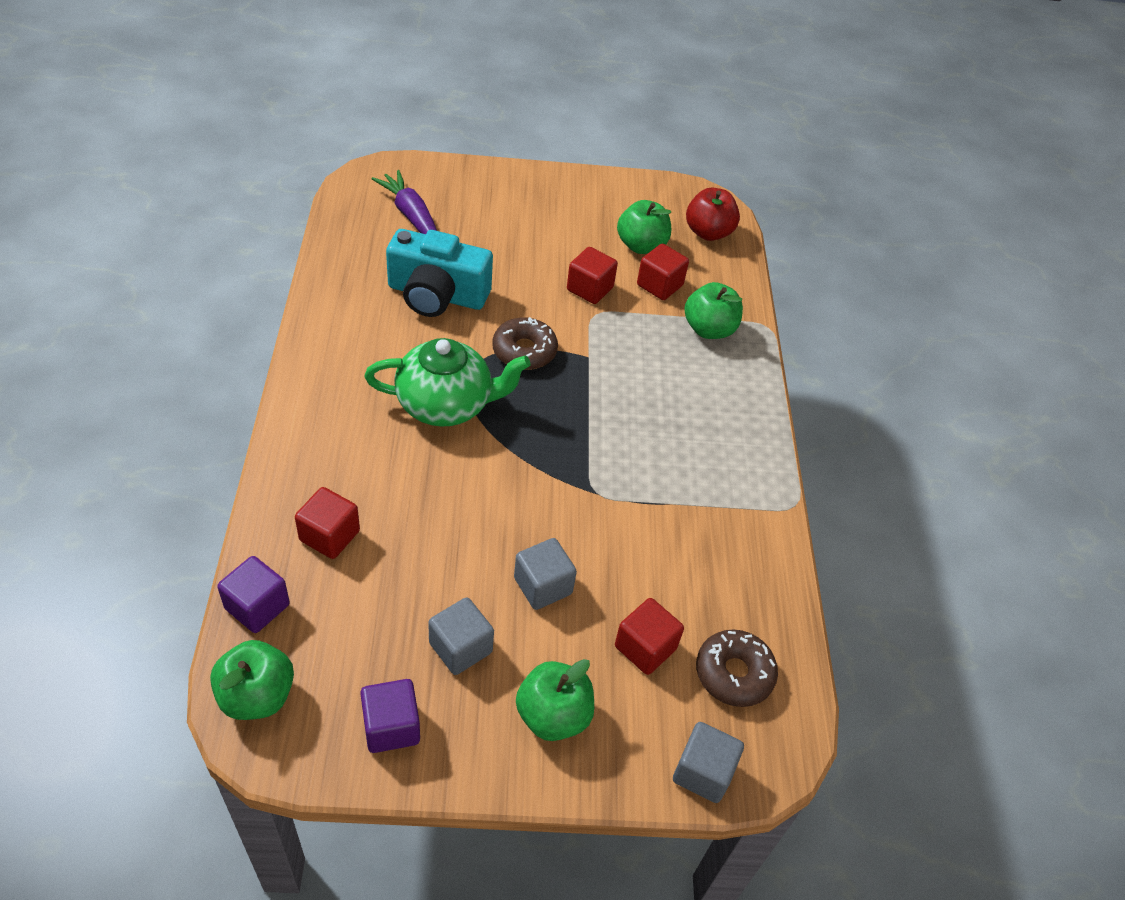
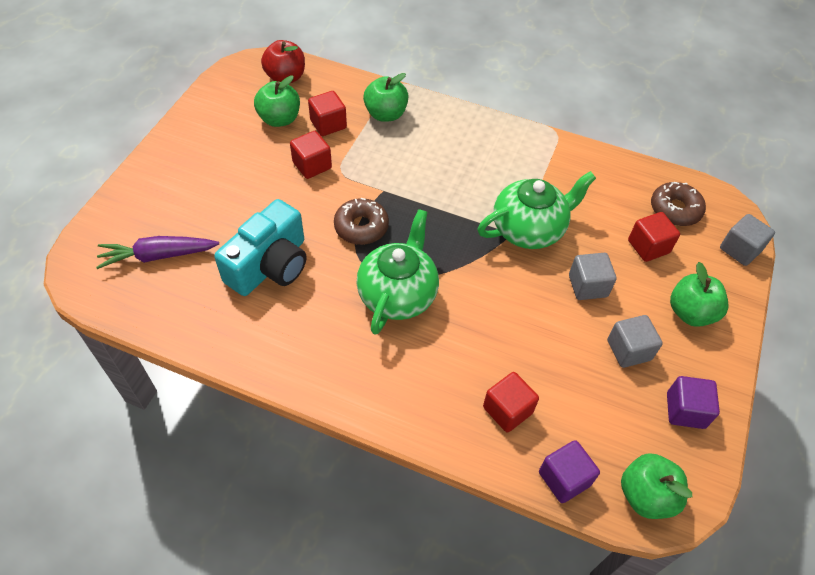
camera: 65 degrees left, 5 degrees up
none -> green teapot [477,171,596,249]

